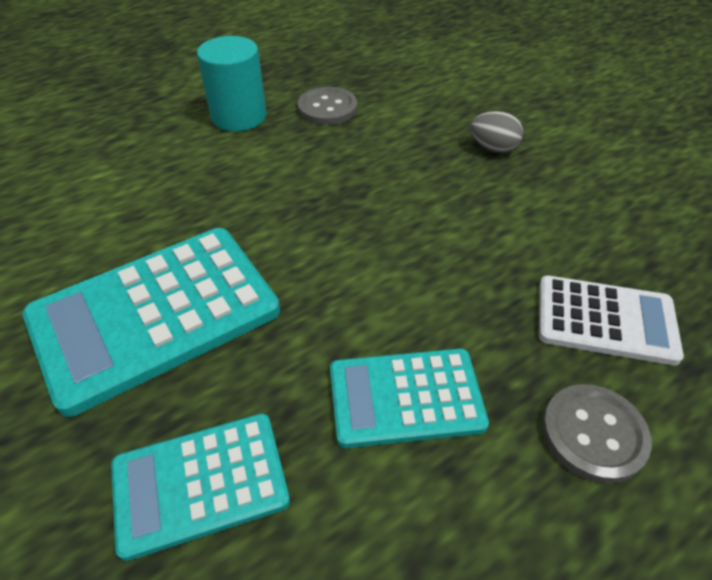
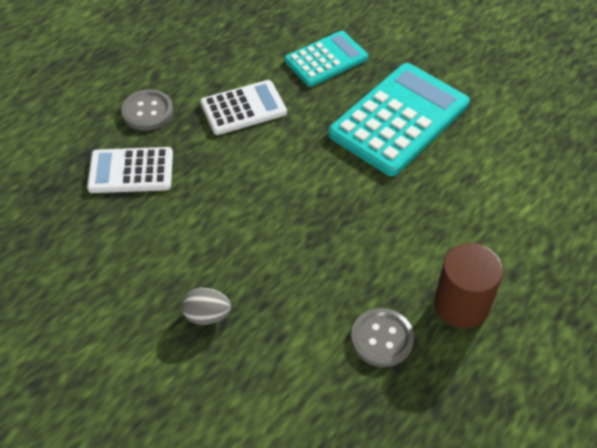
camera: 165 degrees right, 5 degrees up
turquoise cylinder [197,36,266,131] -> brown cylinder [434,243,503,329]
turquoise calculator [330,348,489,448] -> white calculator [200,80,287,135]

